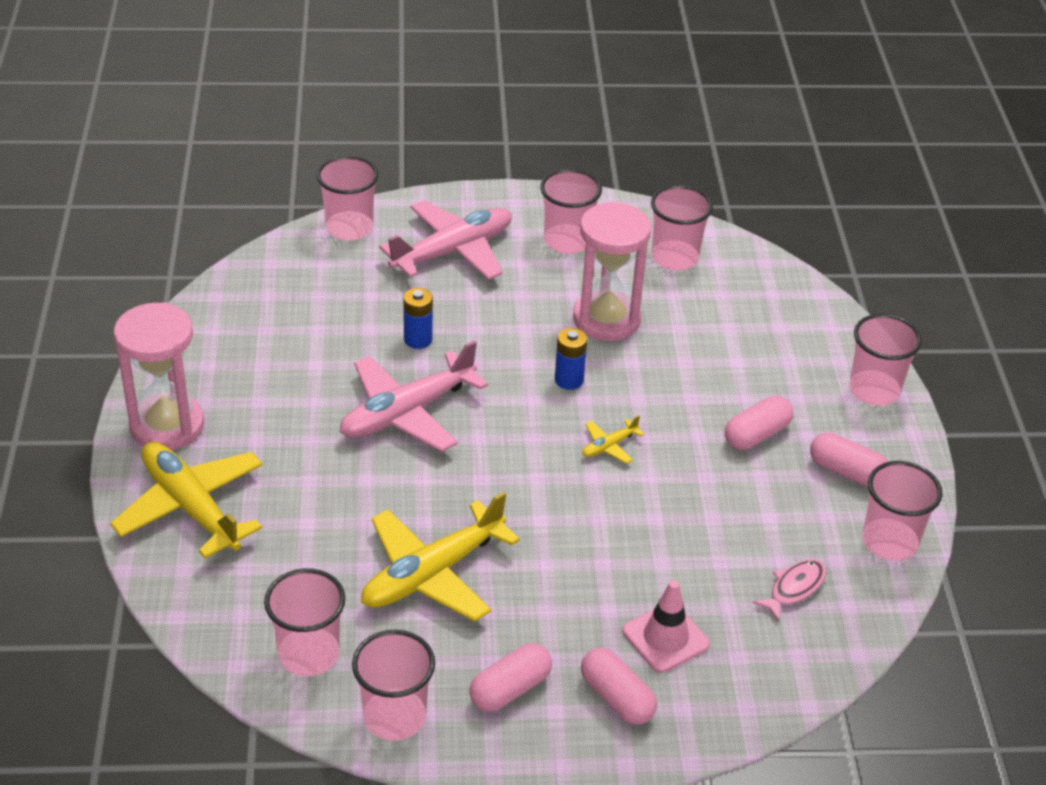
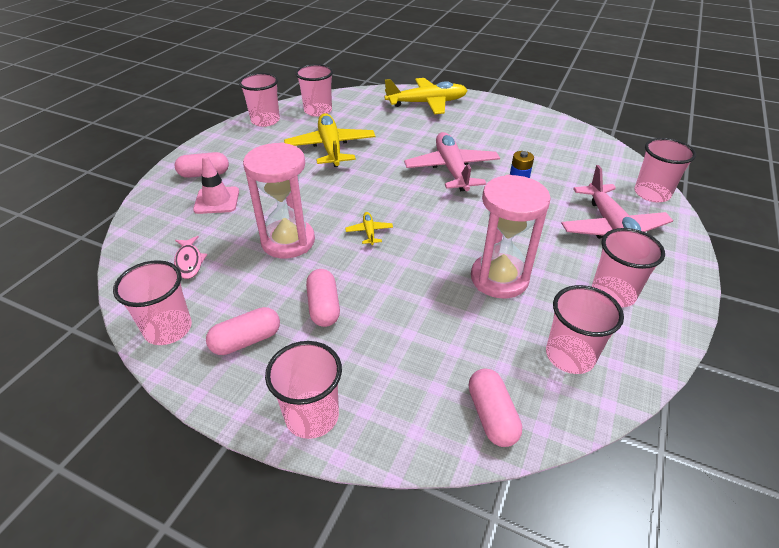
camera: 120 degrees right, 0 degrees up
pink hourglass [114,302,204,450] -> pink hourglass moved to [243,142,315,258]
pink capsule [469,643,552,712] -> pink capsule moved to [469,368,522,447]
blue battery [555,328,587,390] -> none

